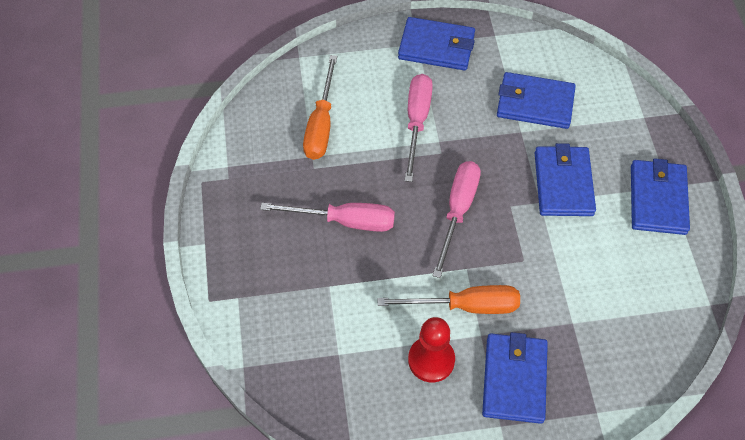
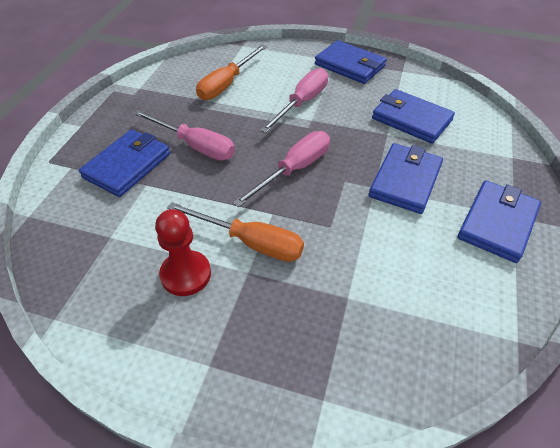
camera: 25 degrees right, 10 degrees down
blue wallet [482,332,548,424] -> blue wallet moved to [79,129,170,197]

